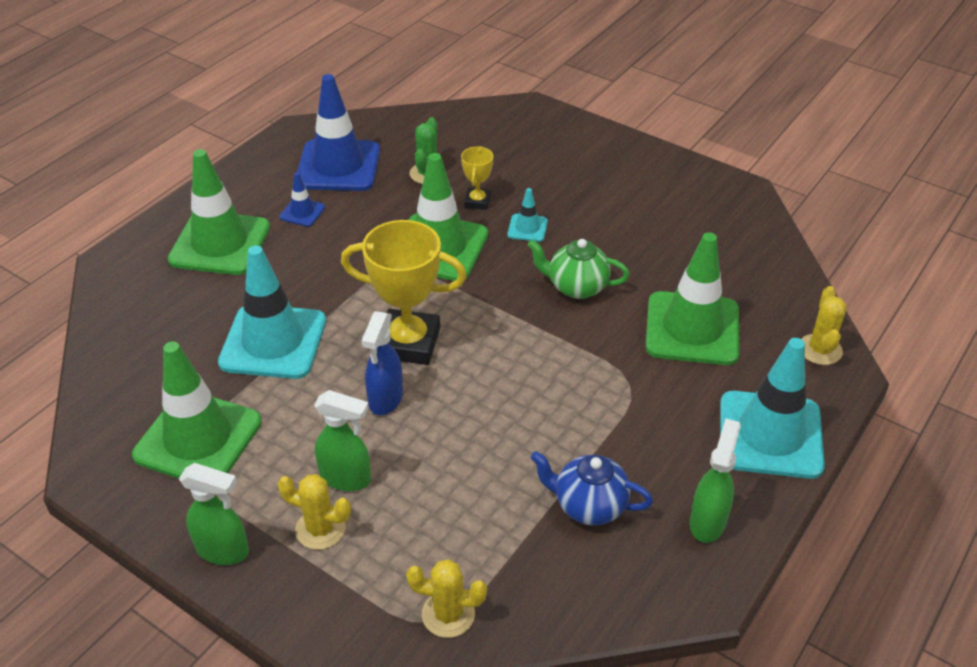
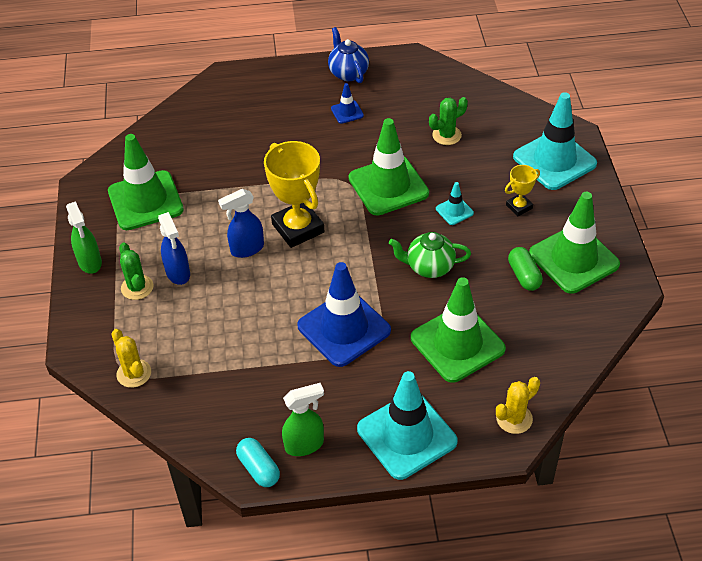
camera: 50 degrees right, 5 degrees up
green traffic cone [168,149,270,275] -> green traffic cone moved to [529,192,620,294]
turquoise traffic cone [218,245,326,379] -> turquoise traffic cone moved to [513,92,597,190]
yellow cactus [278,474,351,550] -> green cactus [119,243,154,300]
blue traffic cone [297,74,380,191] -> blue traffic cone moved to [297,262,391,367]
green spray bottle [314,390,371,491] -> blue spray bottle [158,212,190,285]
yellow trophy [461,146,493,210] -> yellow trophy moved to [505,165,540,216]
green teapot [528,239,630,299] -> green teapot turned 60 degrees counterclockwise [389,232,471,278]
blue teapot [531,451,653,525] -> blue teapot moved to [328,27,369,83]
none -> turquoise capsule [236,438,280,487]
none -> green capsule [508,247,543,291]

